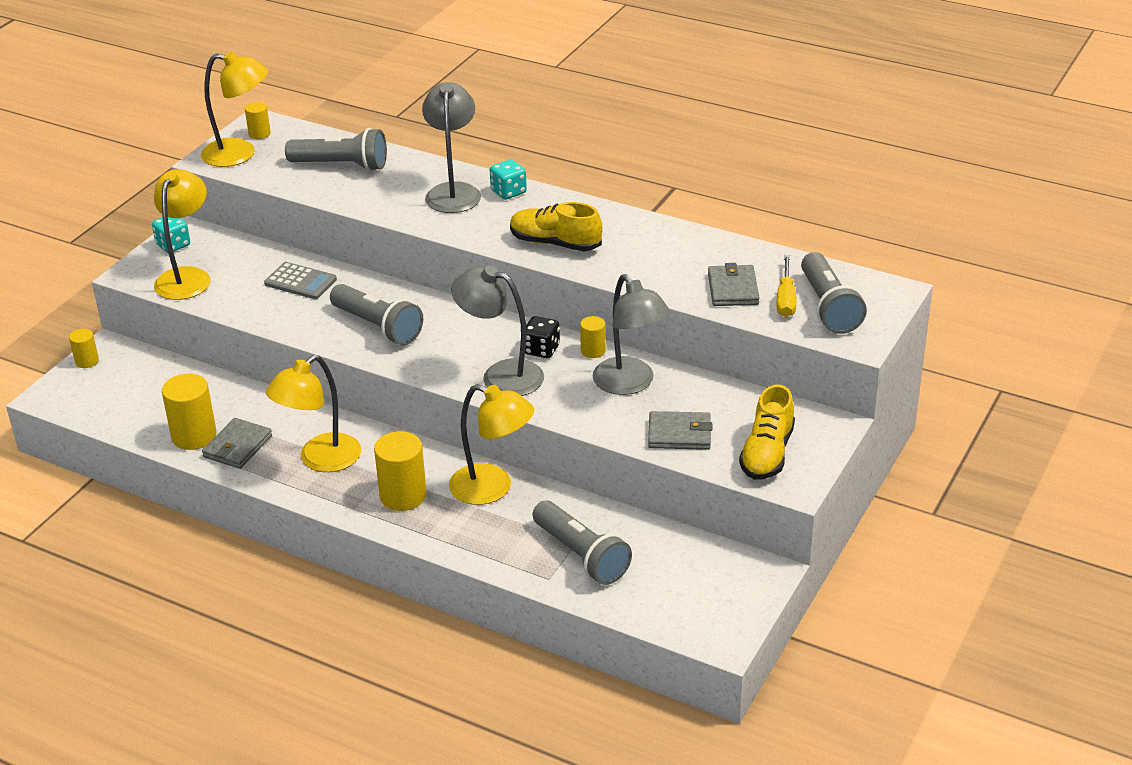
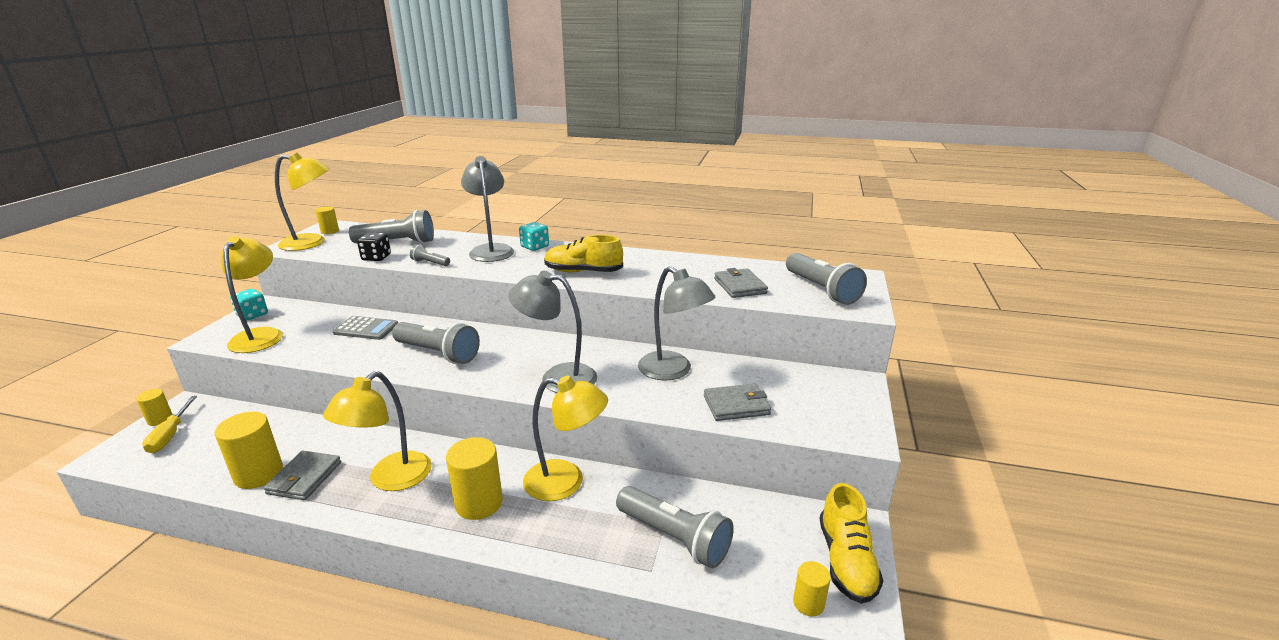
camera: 15 degrees left, 10 degrees down
black dice [525,316,560,358] -> black dice moved to [357,232,391,261]
yellow cylinder [580,316,606,358] -> yellow cylinder moved to [793,561,831,617]
yellow shoe [739,384,795,480] -> yellow shoe moved to [820,483,883,604]
yellow screwdriver [777,255,796,317] -> yellow screwdriver moved to [142,396,197,453]
none -> grey flashlight [410,244,450,266]

